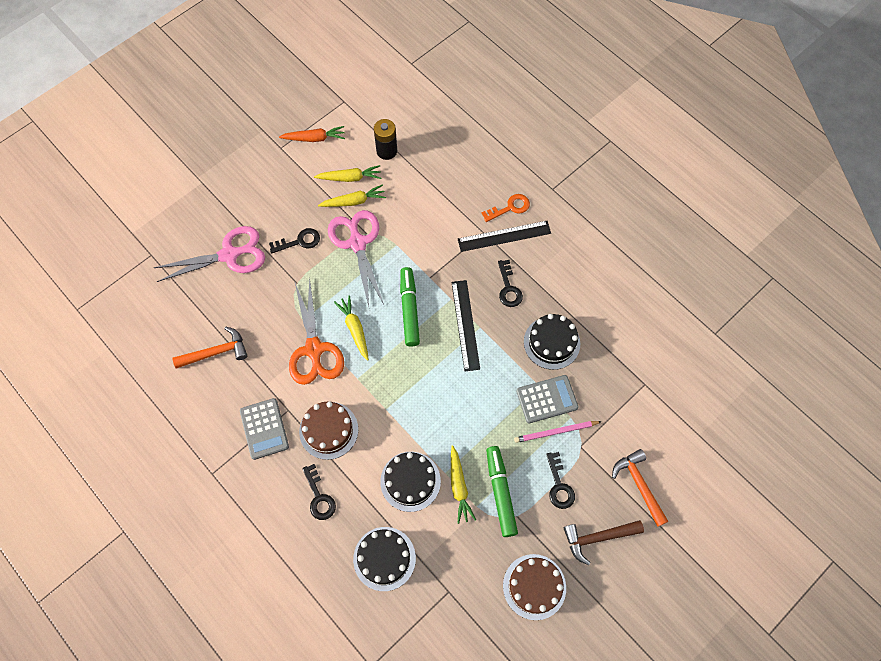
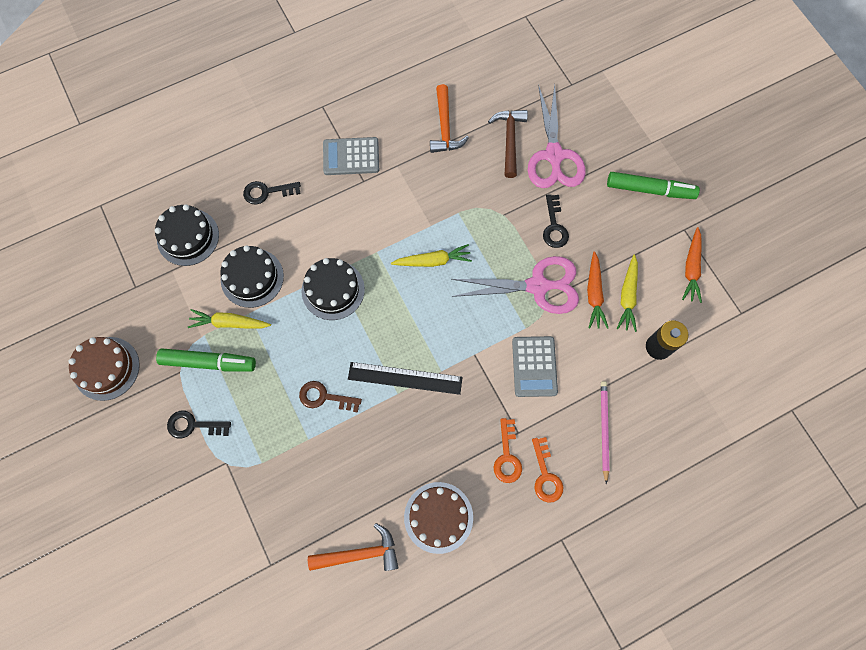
camera: 105 degrees right, 5 degrees up
orange scissors [289,278,344,385] -> none
brown cake [299,402,358,460] -> brown cake moved to [404,482,473,554]
yellow carrot [318,184,386,207] -> orange carrot [587,251,608,329]
green marker [400,267,420,346] -> green marker moved to [607,172,700,199]
black ruler [458,221,551,252] -> orange key [494,418,522,483]
black key [498,260,523,307] -> none
pink pencil [514,421,602,443] -> pink pencil moved to [601,381,610,484]
grey calculator [516,375,578,423] -> grey calculator moved to [512,336,558,397]
black cake [524,314,580,370] -> black cake moved to [301,258,365,320]
brown hammer [564,520,644,565] -> brown hammer moved to [488,110,528,178]
orange hammer [612,449,669,527] -> orange hammer moved to [308,523,399,571]
none -> brown key [299,381,362,413]

